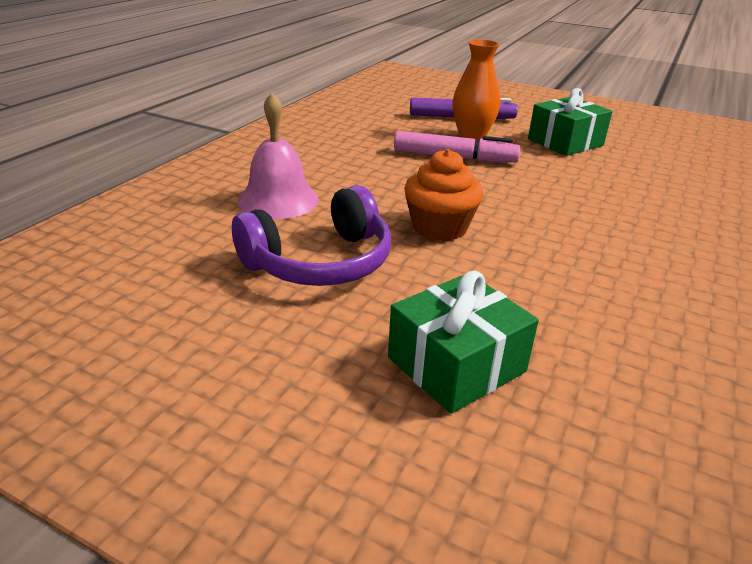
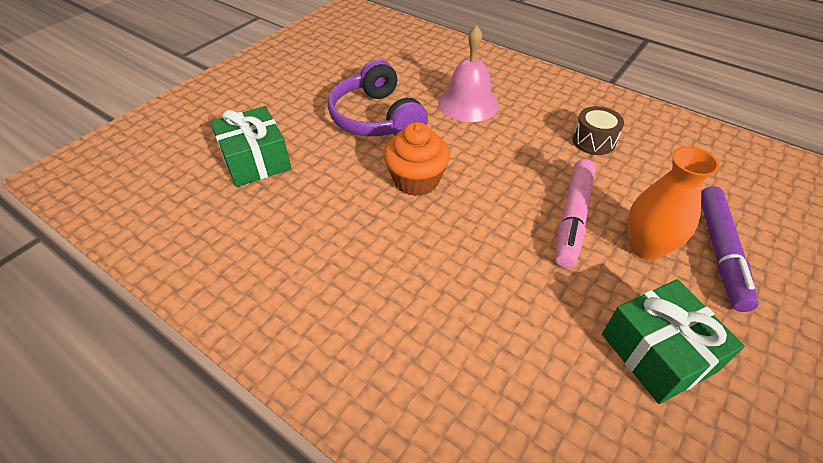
camera: 100 degrees right, 15 degrees up
none -> brown drum [572,106,624,155]

